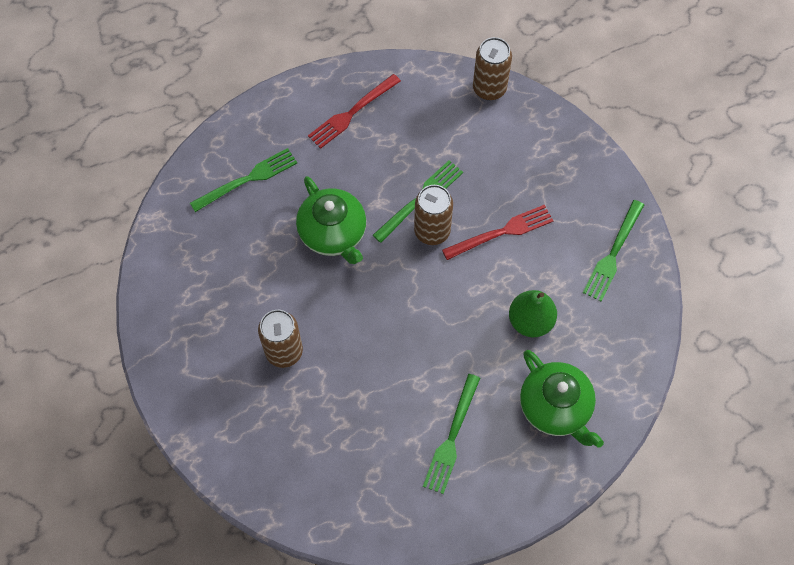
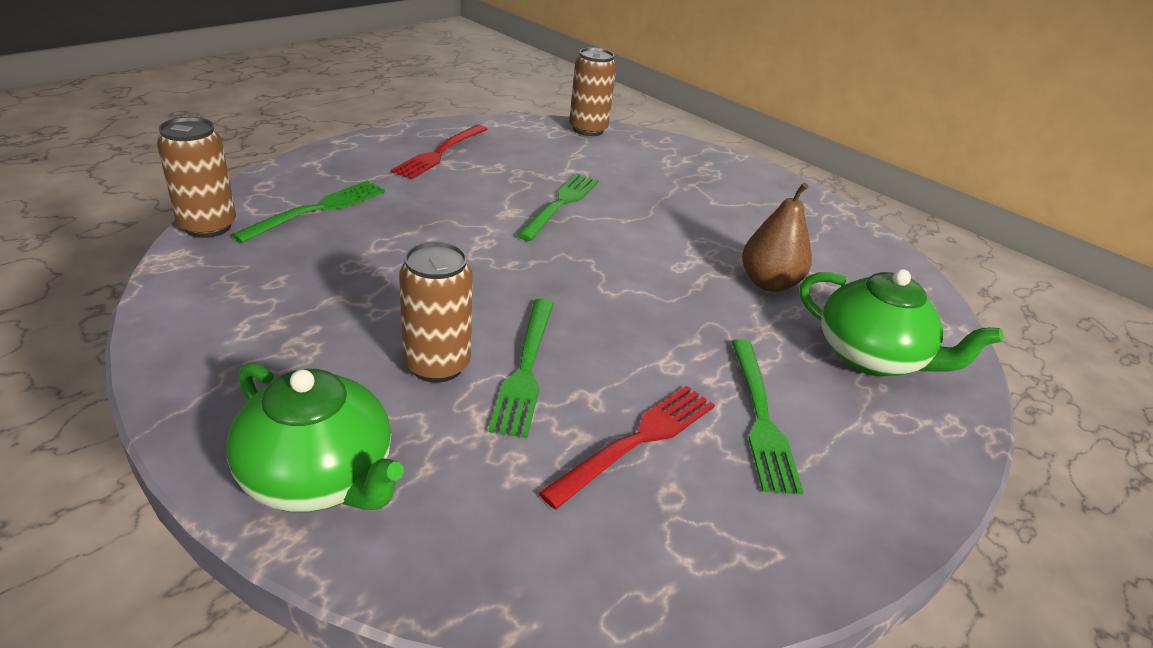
camera: 25 degrees left, 30 degrees down
green teapot [296,176,366,264] -> green teapot moved to [226,363,404,512]
brown can [414,185,453,245] -> brown can moved to [157,117,236,238]
red fork [442,205,553,260] -> red fork moved to [539,386,715,509]
green pear [509,290,557,337] -> brown pear [742,182,812,292]
green fork [583,200,644,301] -> green fork moved to [488,299,554,438]

